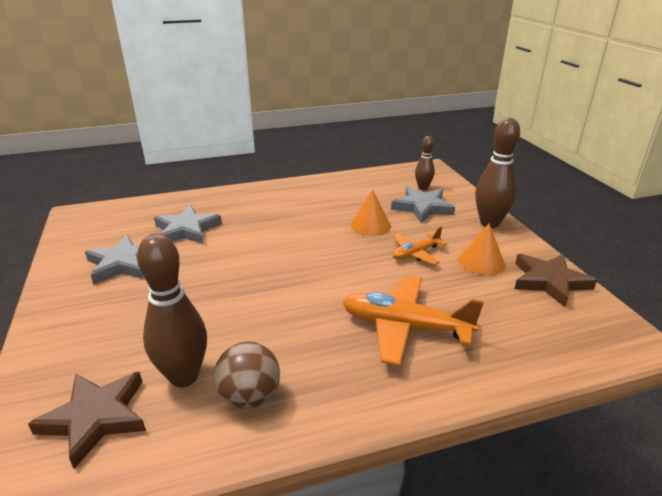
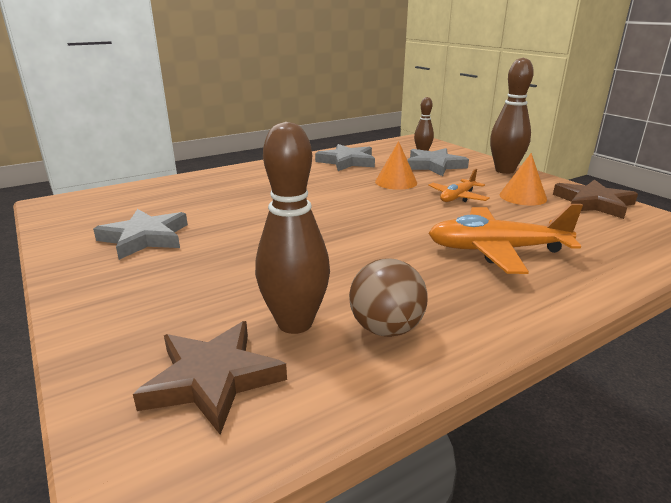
camera: 15 degrees left, 5 degrees down
grey star [154,205,222,244] -> grey star moved to [315,144,375,171]

